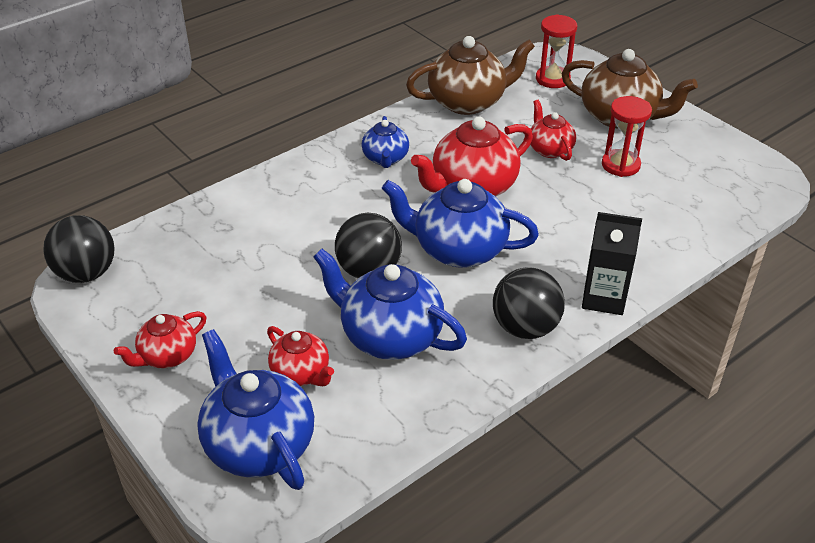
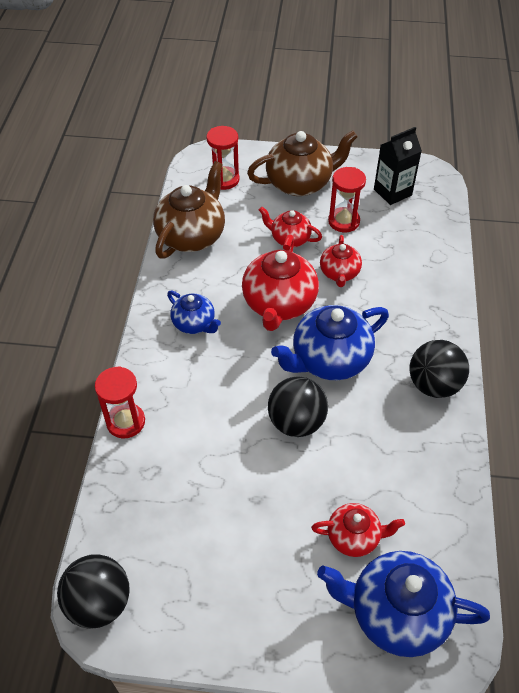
camera: 45 degrees left, 10 degrees up
red teapot [114,311,206,368] -> red teapot moved to [320,235,362,287]
blue teapot [313,249,467,360] -> none
black carton [582,212,642,315] -> black carton moved to [374,127,422,205]
none -> red hourglass [95,366,145,438]

